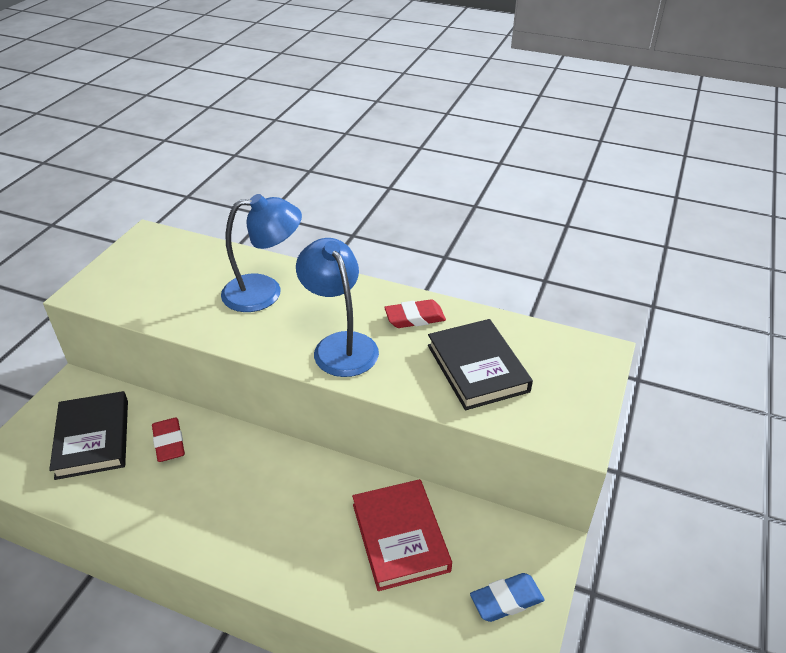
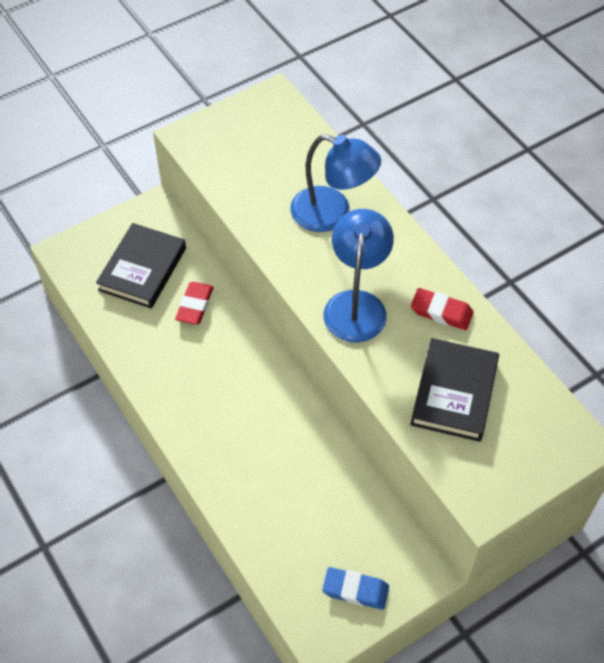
camera: 35 degrees right, 15 degrees up
red book [352,479,452,591] -> none

